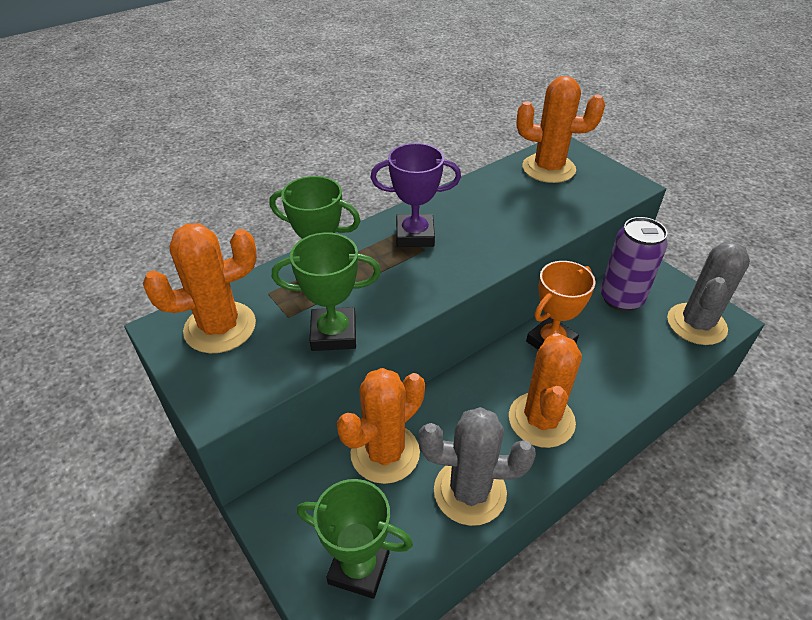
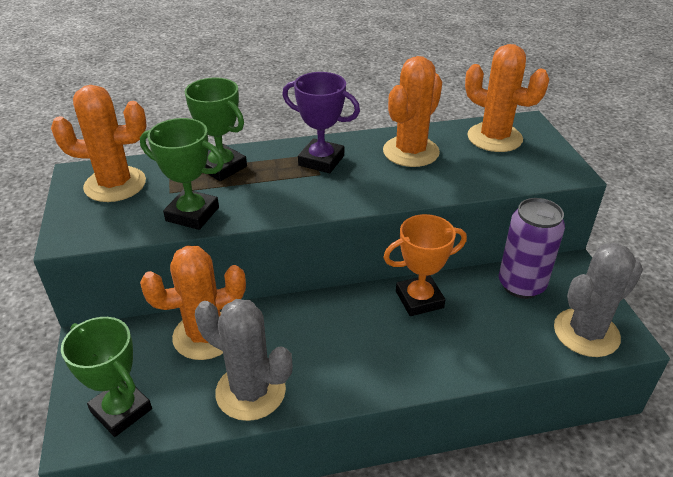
camera: 25 degrees right, 5 degrees down
orange cactus [509,333,582,448] -> orange cactus moved to [383,56,442,167]

